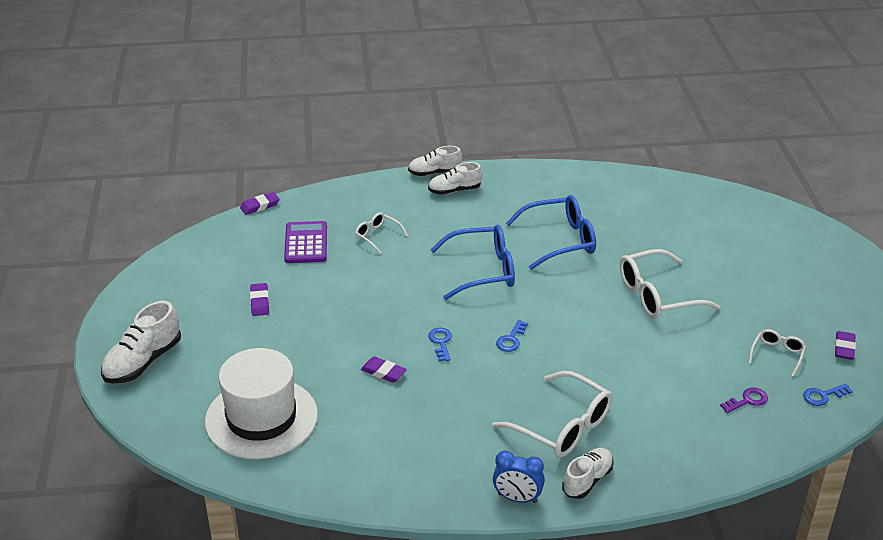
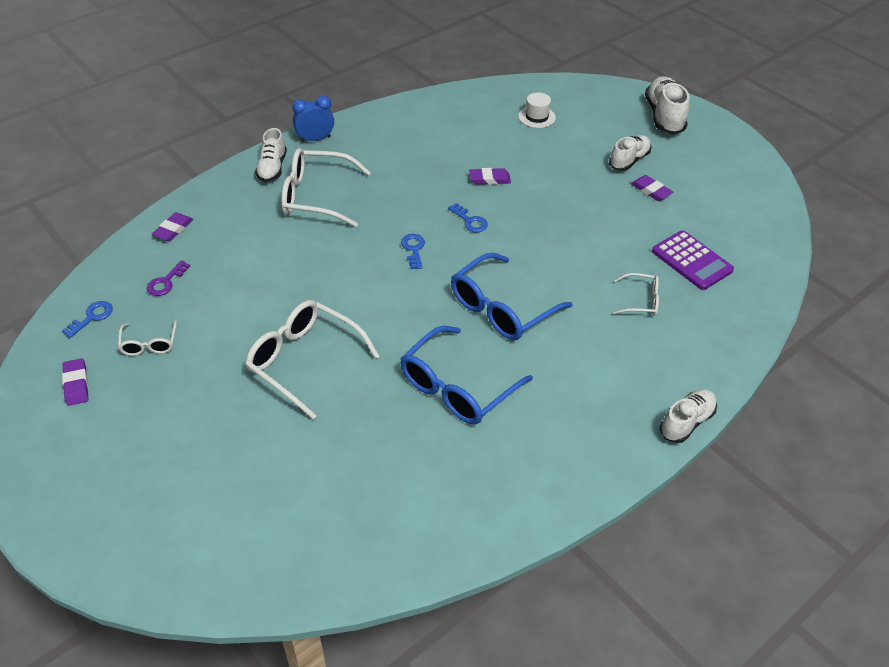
camera: 145 degrees right, 10 degrees up
white hat [205,348,318,459] -> white hat [518,92,556,128], size x0.41
purple eraser [240,192,279,215] -> purple eraser moved to [152,212,193,242]
white shoe [428,162,482,195] -> white shoe moved to [609,135,652,171]
white glasses [620,249,720,319] -> white glasses turned 90 degrees counterclockwise [245,300,380,419]

